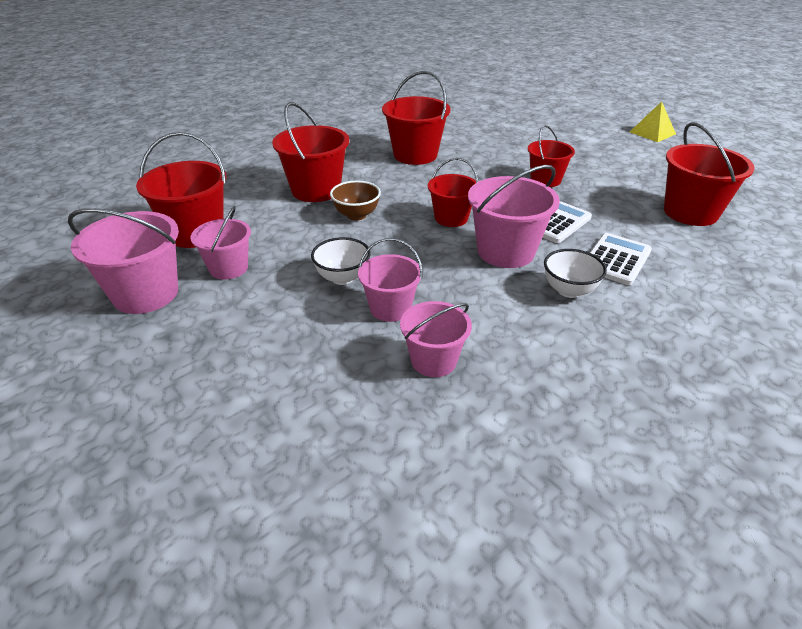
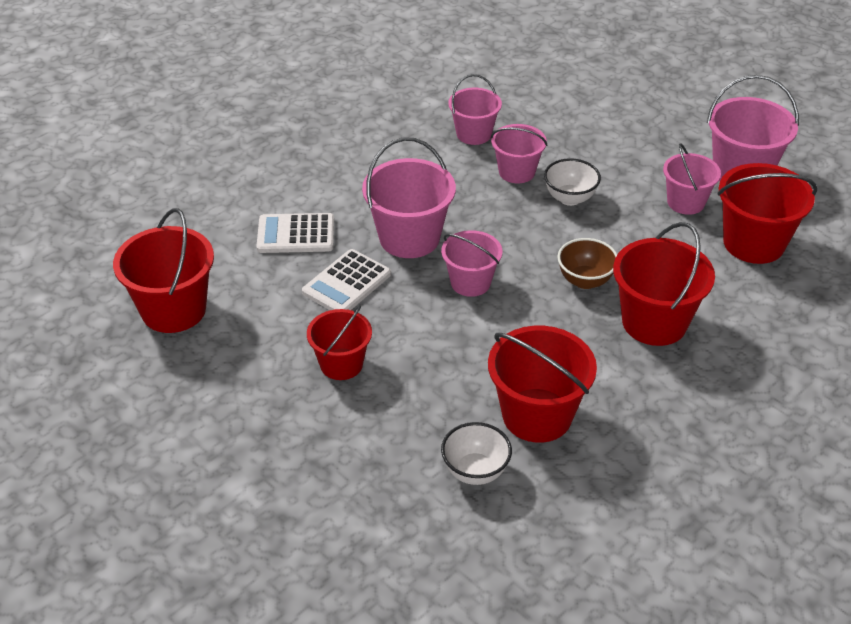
camera: 175 degrees right, 5 degrees up
red bucket [428,158,478,227] -> pink bucket [441,230,503,297]
white bowl [544,249,607,298] -> white bowl moved to [441,422,512,485]
white calculator [589,233,652,285] -> white calculator turned 60 degrees clockwise [257,213,334,253]
yellow pyramid [630,101,676,142] -> none

